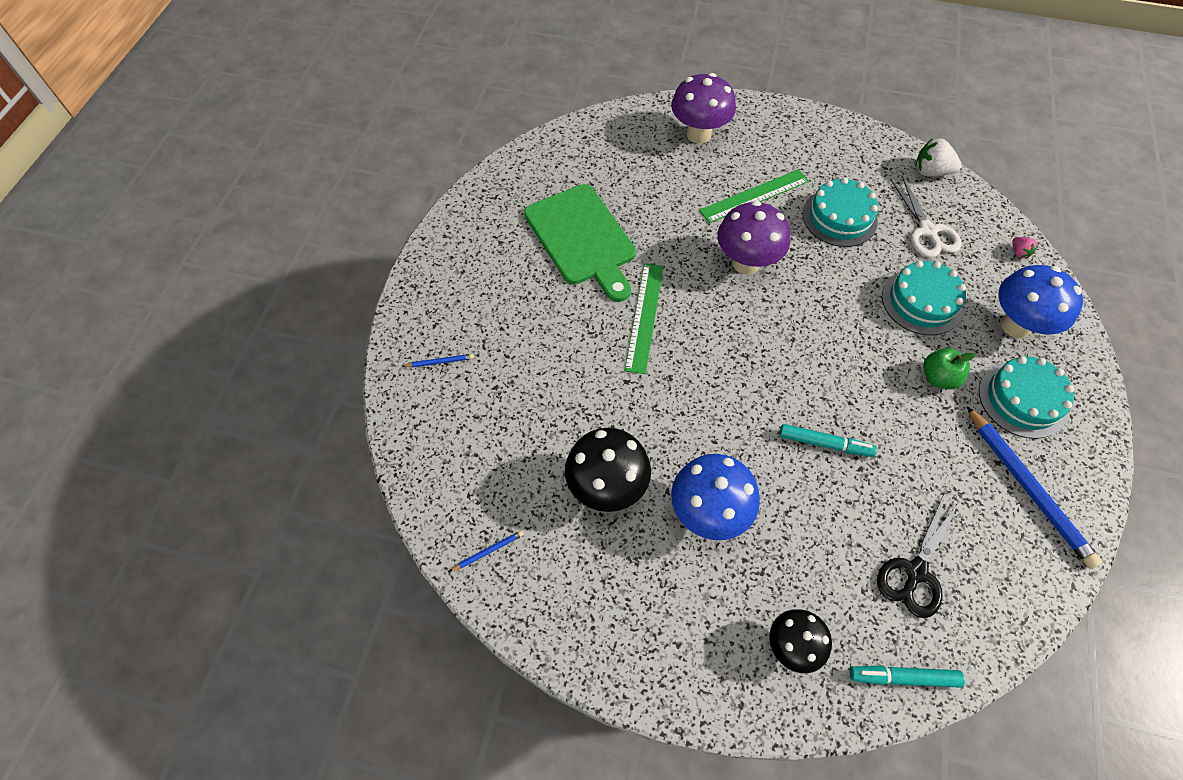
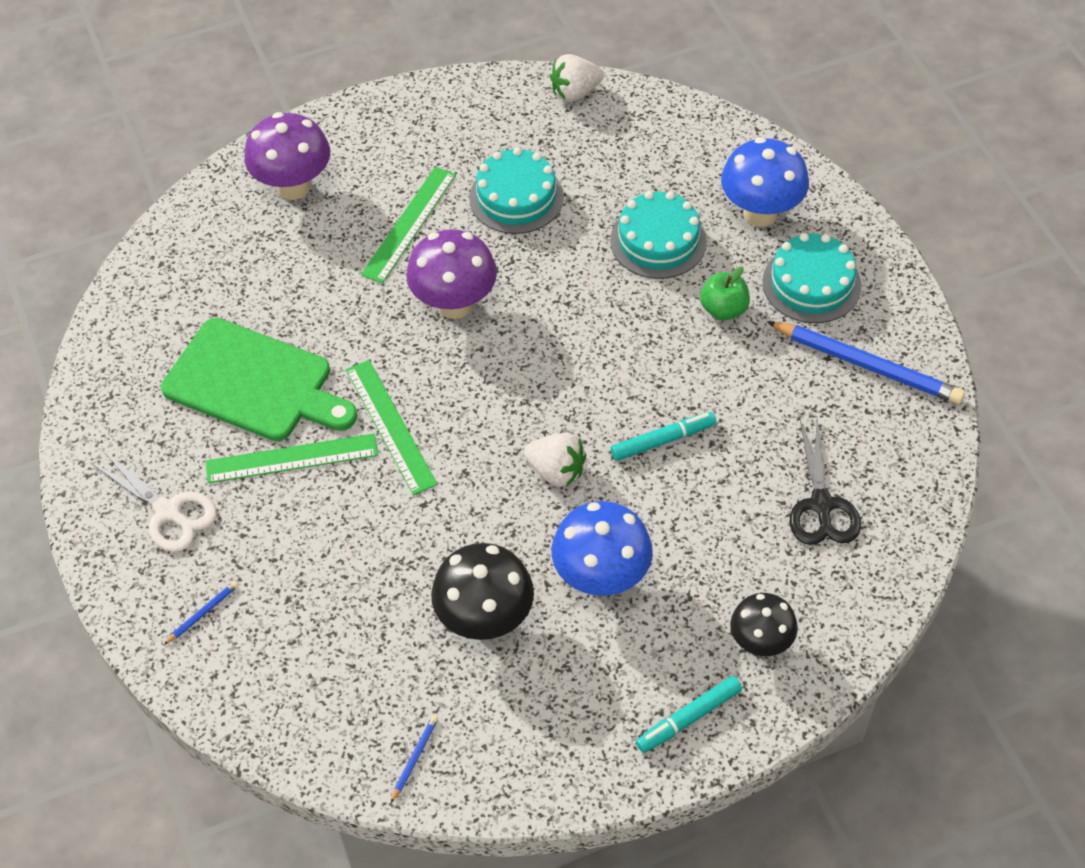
camera: 35 degrees left, 5 degrees down
turquoise marker [850,666,965,688] -> turquoise marker moved to [636,676,742,753]
white scissors [890,176,962,258] -> white scissors moved to [91,451,217,552]
pink strawberry [1012,237,1038,259] -> none
none -> green ruler [206,433,378,483]
none -> white strawberry [524,433,586,487]

